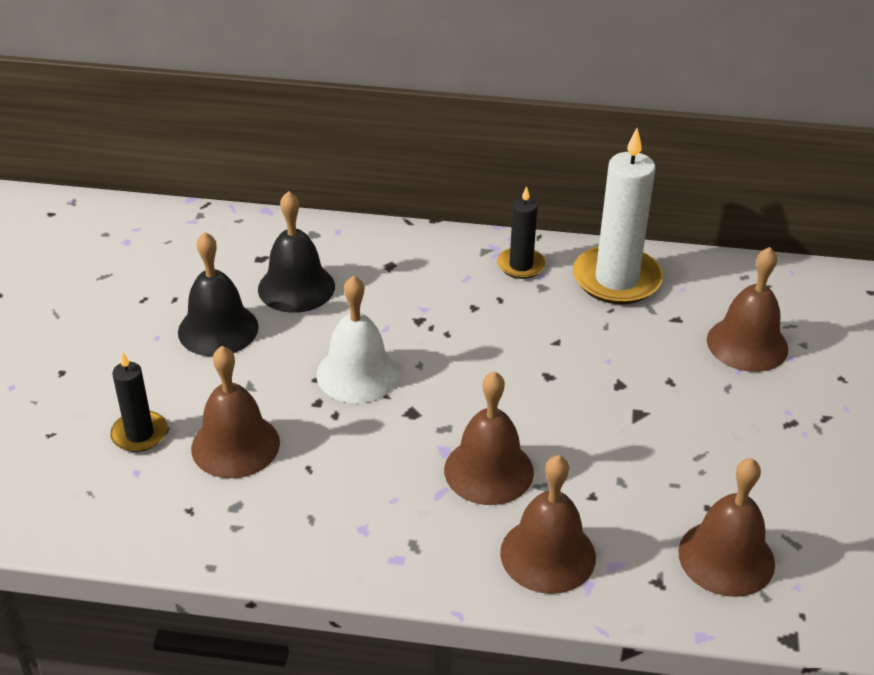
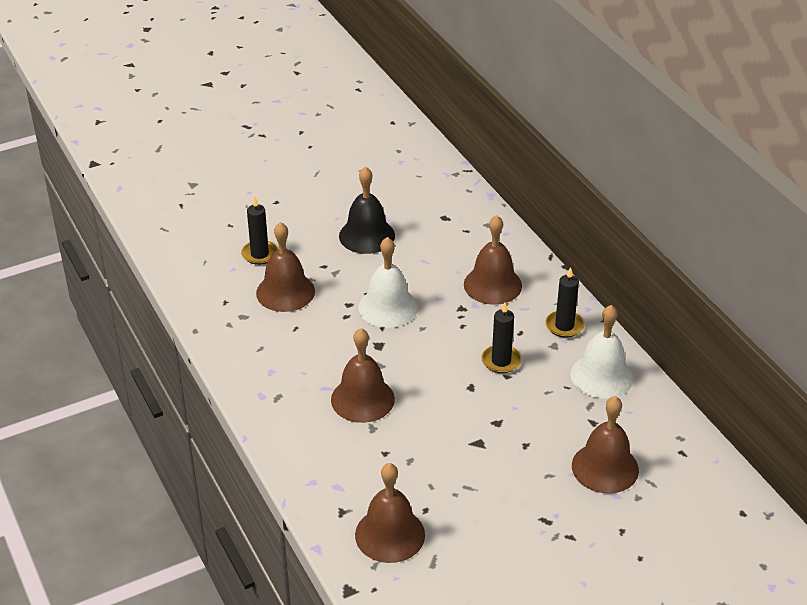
camera: 55 degrees right, 0 degrees up
black bell [258,191,335,313] -> none
brown bell [500,455,596,594] -> brown bell moved to [464,215,522,305]
white candle [573,128,663,304] -> white bell [570,305,633,399]
none -> black candle [482,303,522,373]

